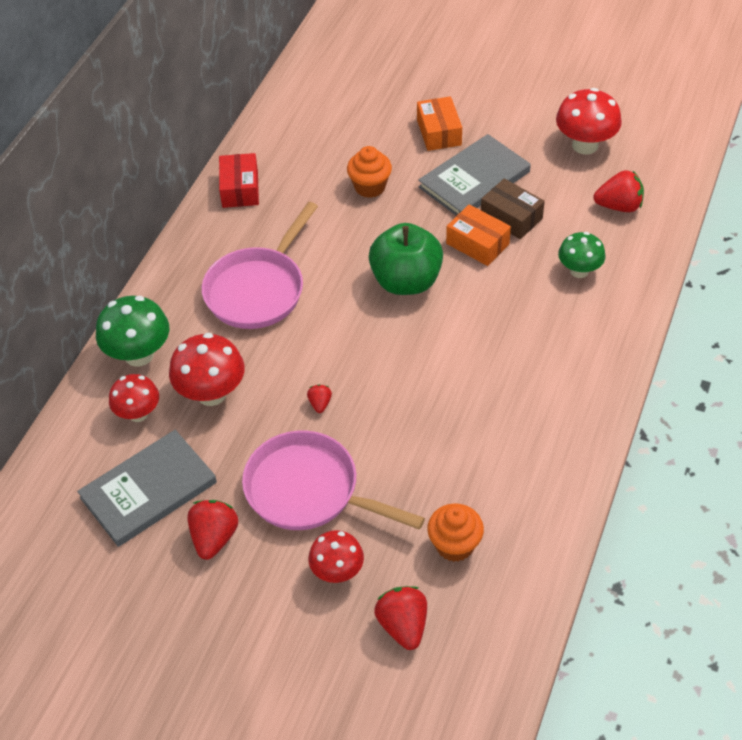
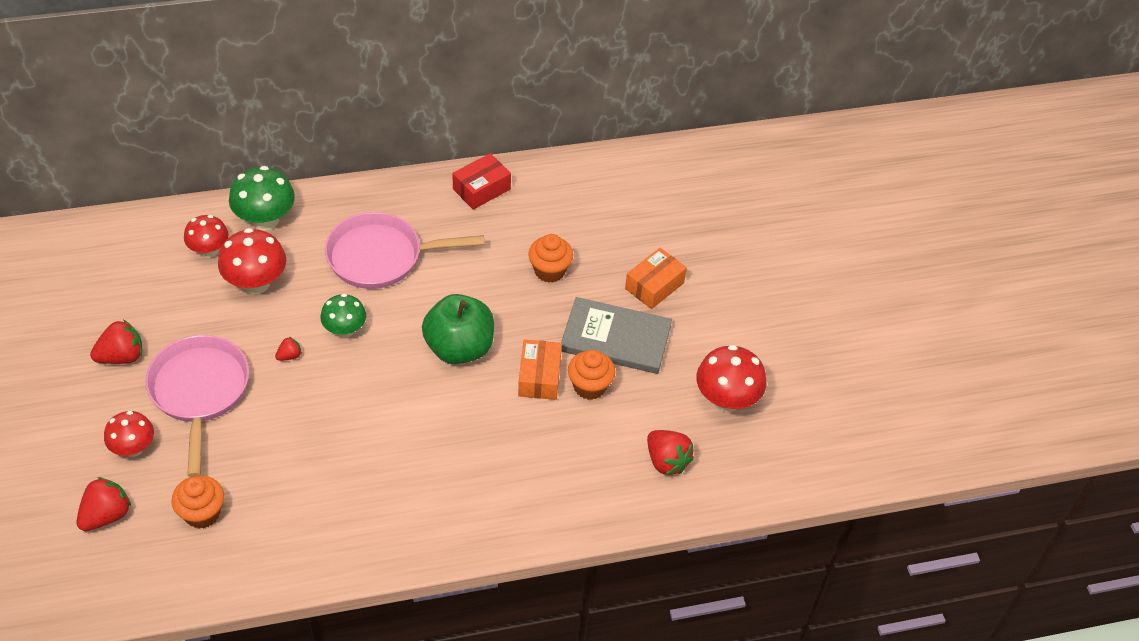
camera: 50 degrees right, 0 degrees up
grey book [77,430,217,547] -> none
brown box [481,179,545,239] -> orange cupcake [568,350,615,400]
green mushroom [558,232,606,278] -> green mushroom moved to [320,294,366,338]

